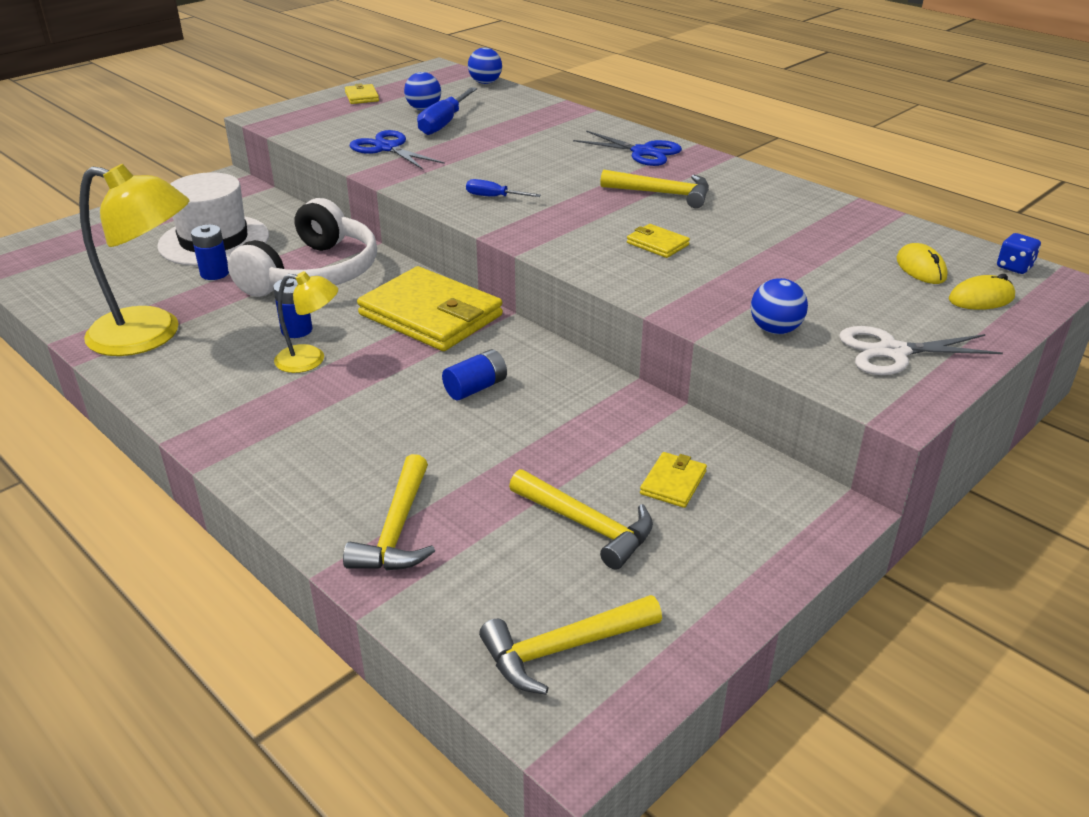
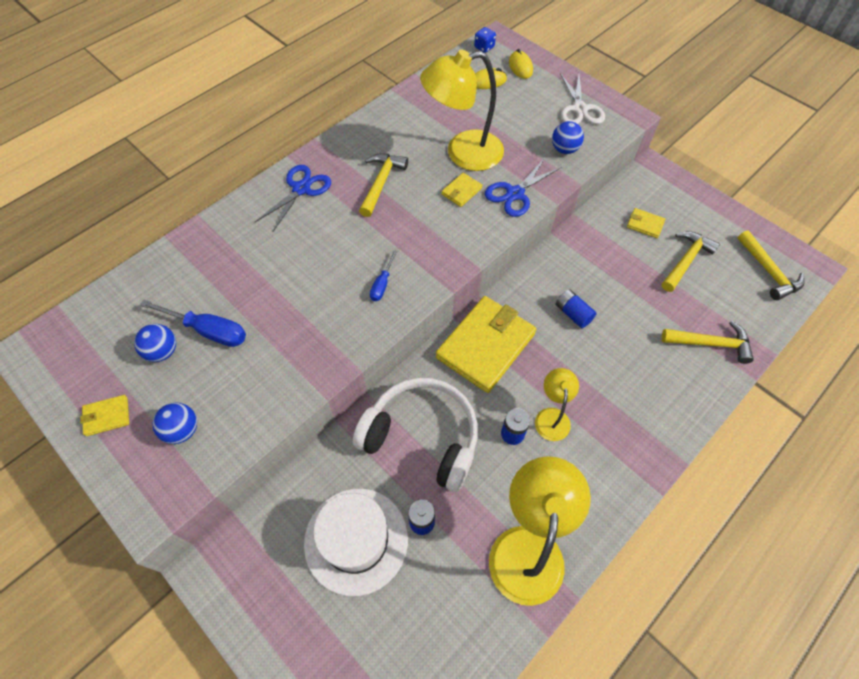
camera: 90 degrees left, 25 degrees up
blue scissors [350,130,445,170] -> blue scissors moved to [485,158,561,217]
blue ball [468,47,502,84] -> blue ball moved to [152,403,197,444]
none -> yellow lamp [420,50,504,171]

